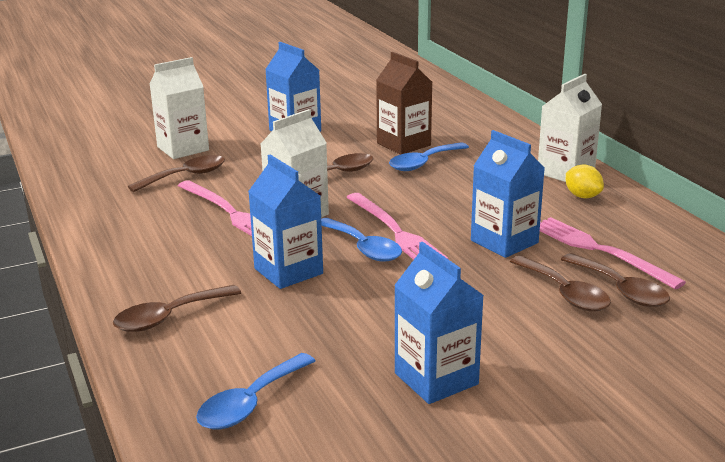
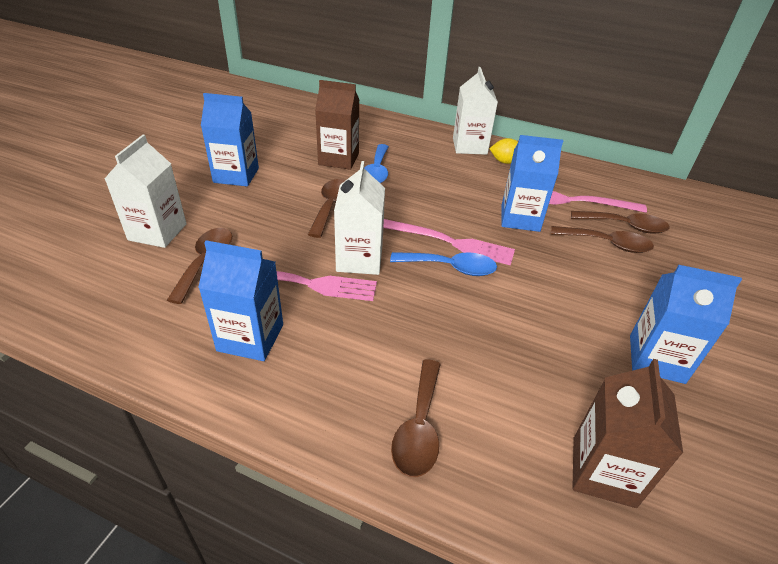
camera: 45 degrees left, 15 degrees up
blue spoon [196,353,315,430] -> brown carton [572,359,683,508]
blue carton [248,155,323,289] -> blue carton moved to [198,240,283,361]

